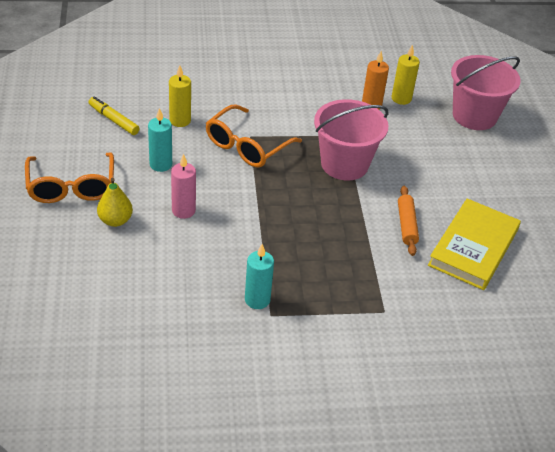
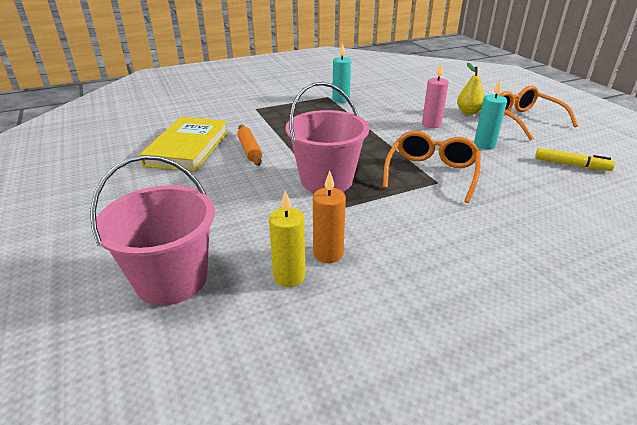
camera: 165 degrees right, 10 degrees down
yellow candle [169,65,191,127] -> none

